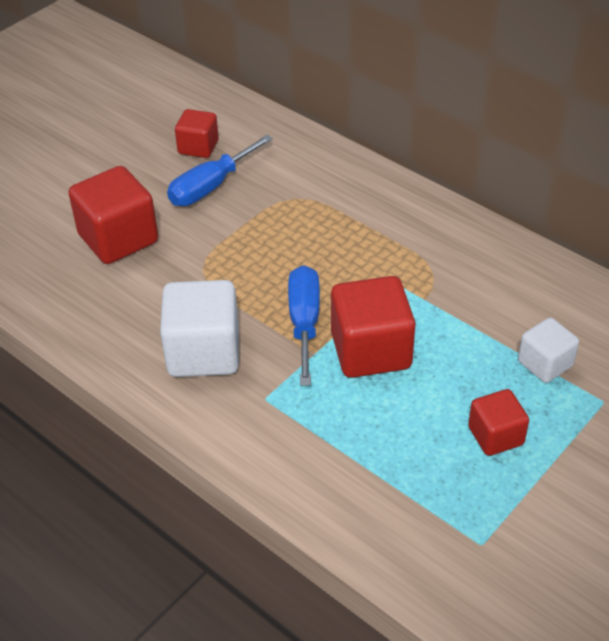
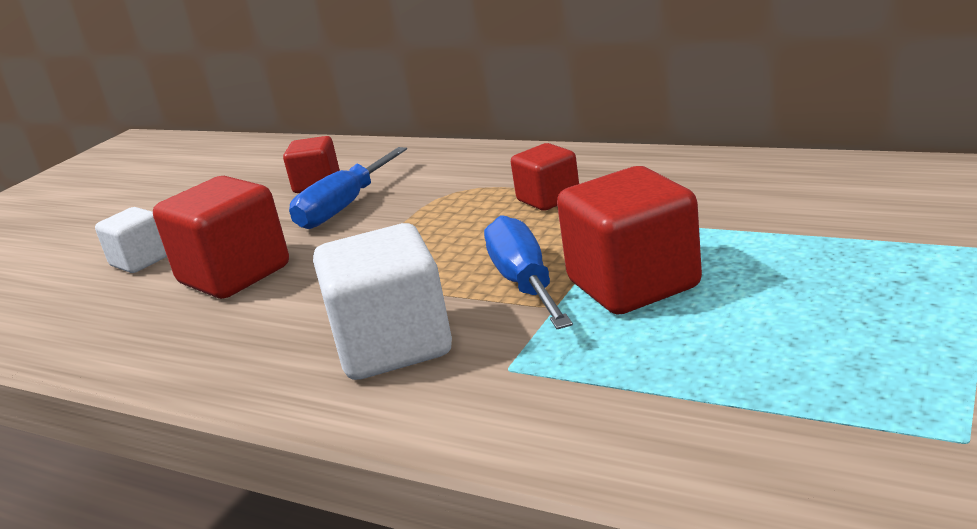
camera: 10 degrees left, 20 degrees down
red cube [468,389,529,456] -> red cube moved to [511,143,579,211]
white cube [518,318,579,383] -> white cube moved to [95,207,167,273]

